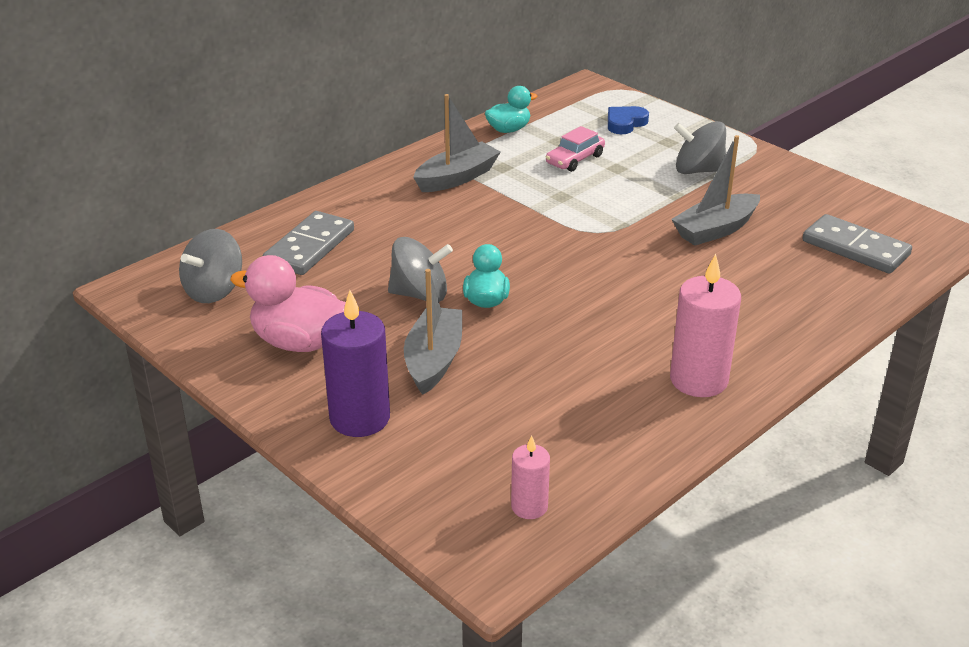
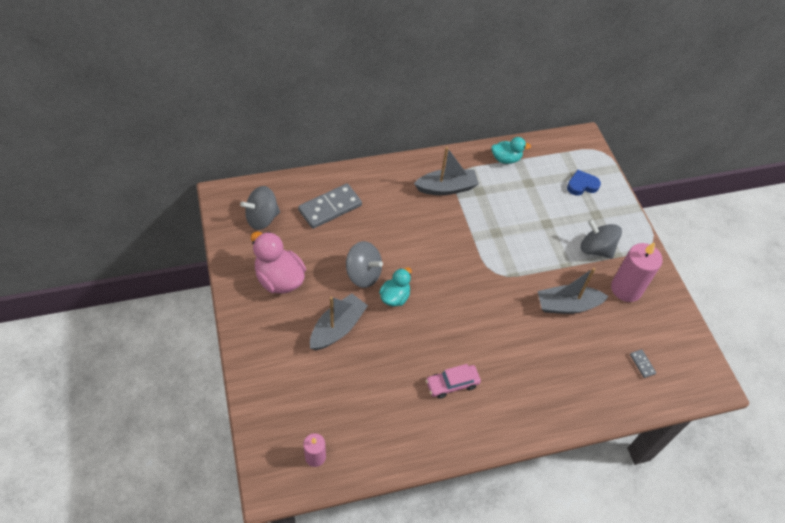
camera: 25 degrees right, 20 degrees up
purple candle [321,290,390,437] -> none
pink car [546,126,605,172] -> pink car moved to [426,364,481,399]
pink candle [670,254,741,397] -> pink candle moved to [611,242,663,302]
grey domino [802,214,912,274] -> grey domino [630,349,656,378], size x0.43

